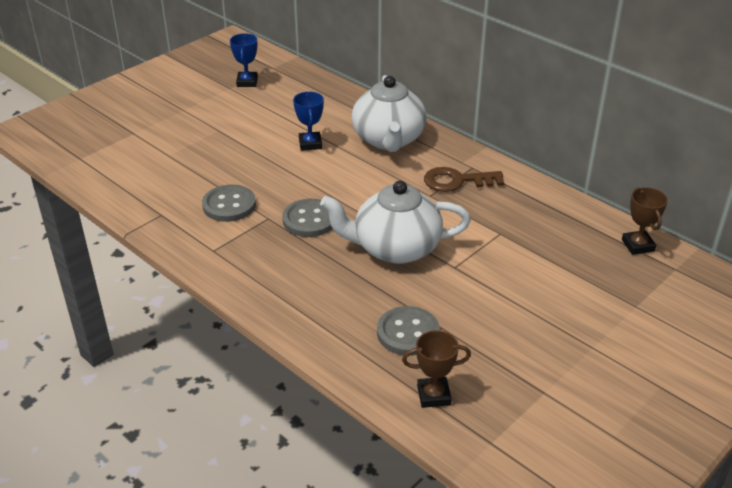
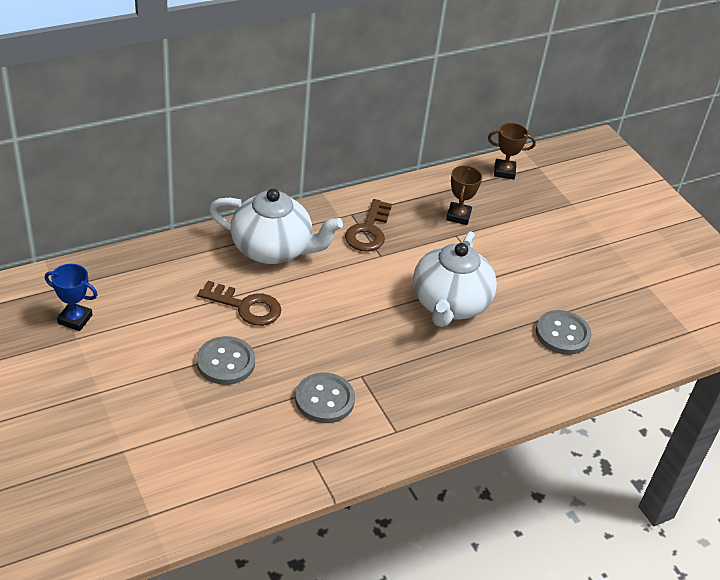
camera: 75 degrees left, 5 degrees up
grey button [282,199,333,237] -> grey button moved to [197,336,255,385]
blue trophy [293,92,324,151] -> brown key [198,281,281,326]
brown trophy [402,330,471,408] -> brown trophy moved to [446,166,482,225]

